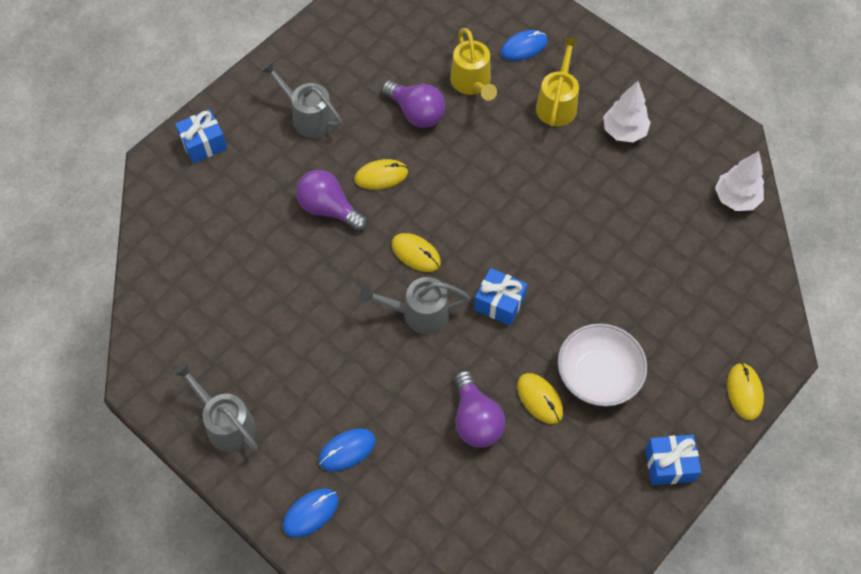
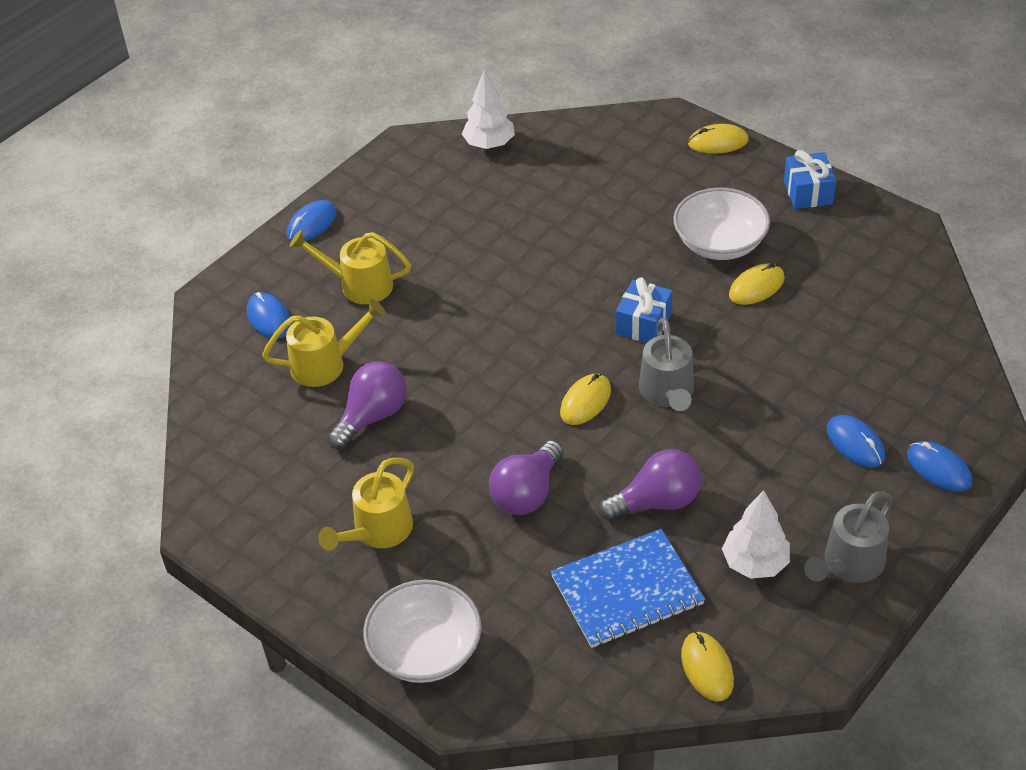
camera: 90 degrees left, 15 degrees down
blue gift [175,109,227,163] -> white bowl [363,579,482,683]
grey watering can [261,60,343,138] -> yellow watering can [318,458,414,551]
yellow mouse [354,159,408,190] -> yellow mouse moved to [681,631,734,701]
purple light bulb [455,370,505,448] -> purple light bulb moved to [599,449,701,521]
white tree [603,81,651,142] -> white tree moved to [722,490,790,579]
none -> blue mouse [286,200,337,241]
none -> blue notebook [551,529,705,648]

